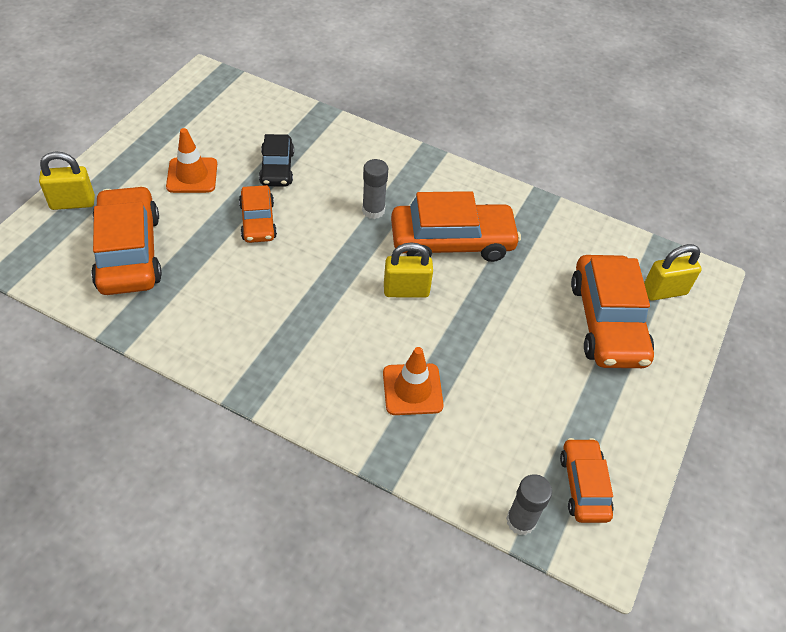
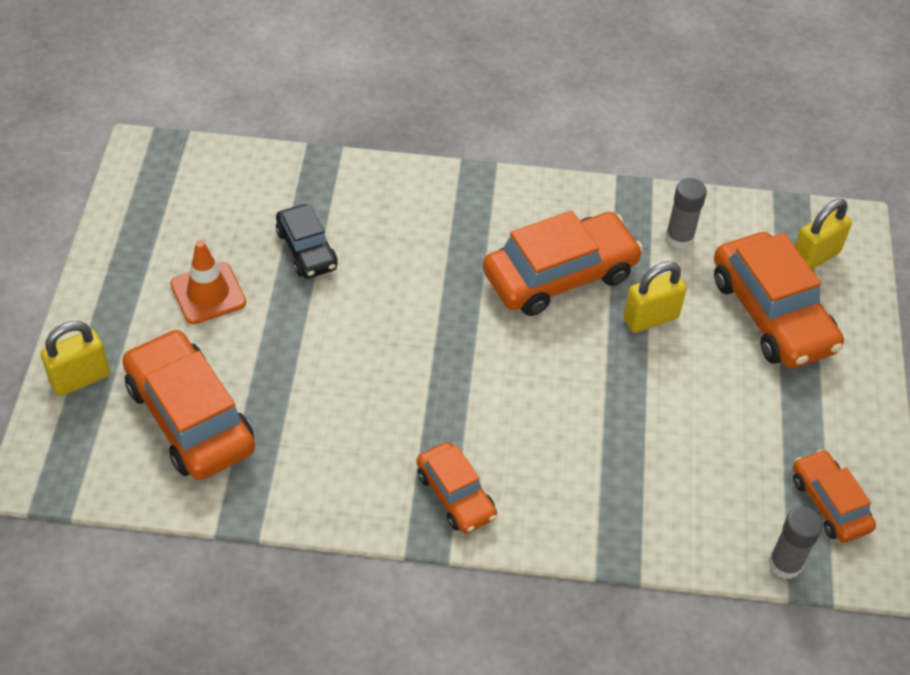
camera: 20 degrees left, 0 degrees up
orange car [239,185,277,243] -> orange car moved to [417,442,497,534]
grey glue stick [362,159,388,219] -> grey glue stick moved to [665,178,707,249]
orange traffic cone [383,347,444,415] -> none
yellow padlock [384,242,433,298] -> yellow padlock moved to [623,261,687,333]

